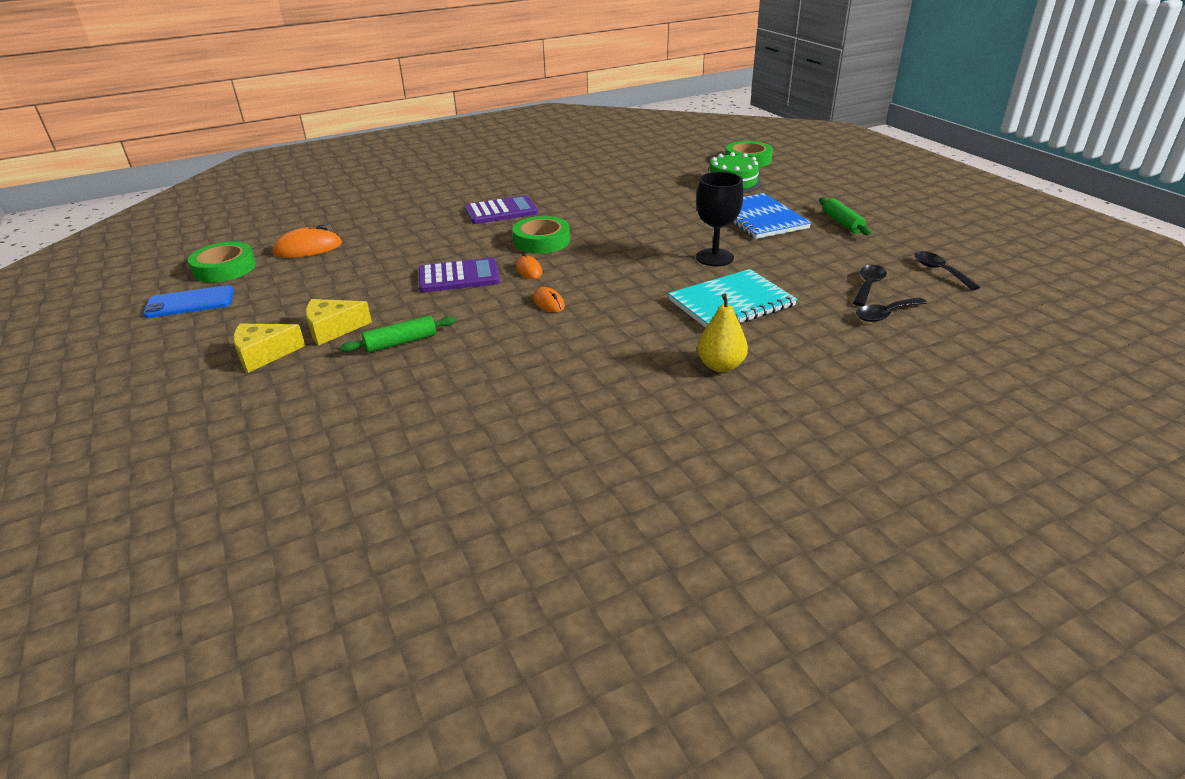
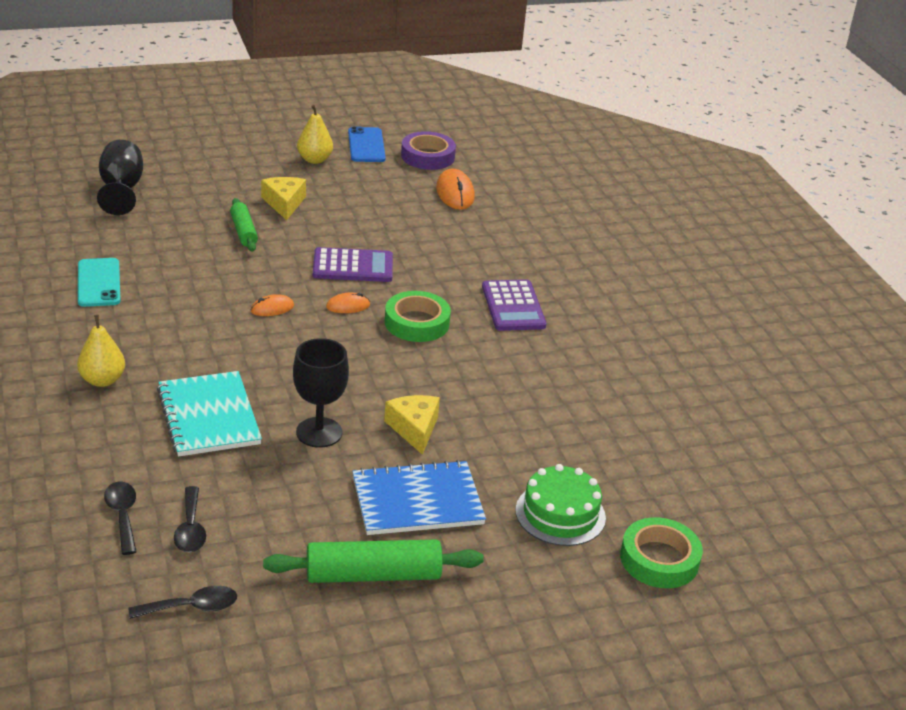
camera: 95 degrees right, 0 degrees up
green tape [188,242,256,282] -> purple tape [401,131,456,170]
yellow cheese [233,324,305,373] -> yellow cheese moved to [384,395,440,455]
purple calculator [419,257,500,292] -> purple calculator turned 90 degrees counterclockwise [313,247,393,282]
green rolling pin [819,197,871,235] -> green rolling pin [263,539,484,583], size x1.63
black spoon [853,265,887,306] -> black spoon turned 45 degrees clockwise [174,486,206,552]
none -> turquoise phone [78,258,121,307]
none -> black goblet [97,140,143,215]
none -> yellow pear [297,105,333,164]

